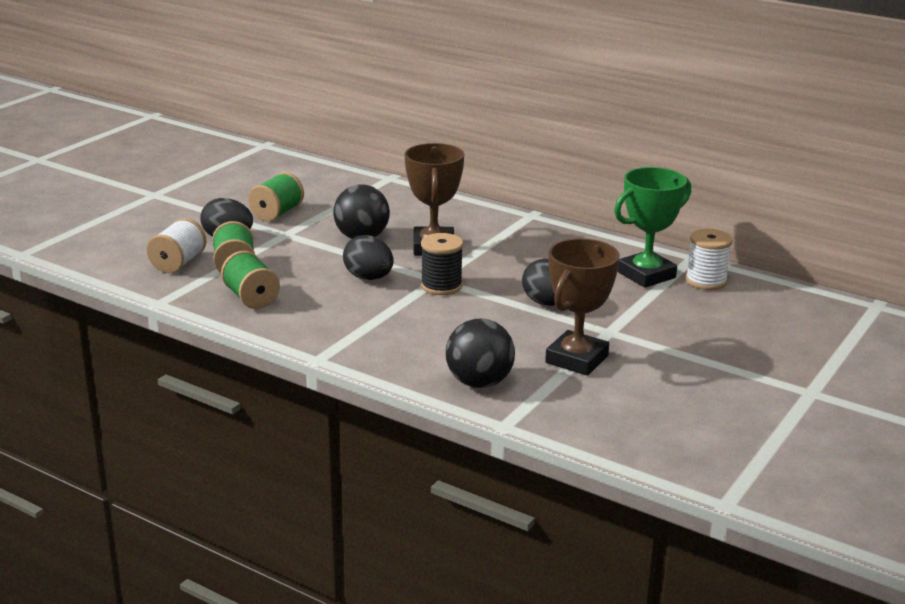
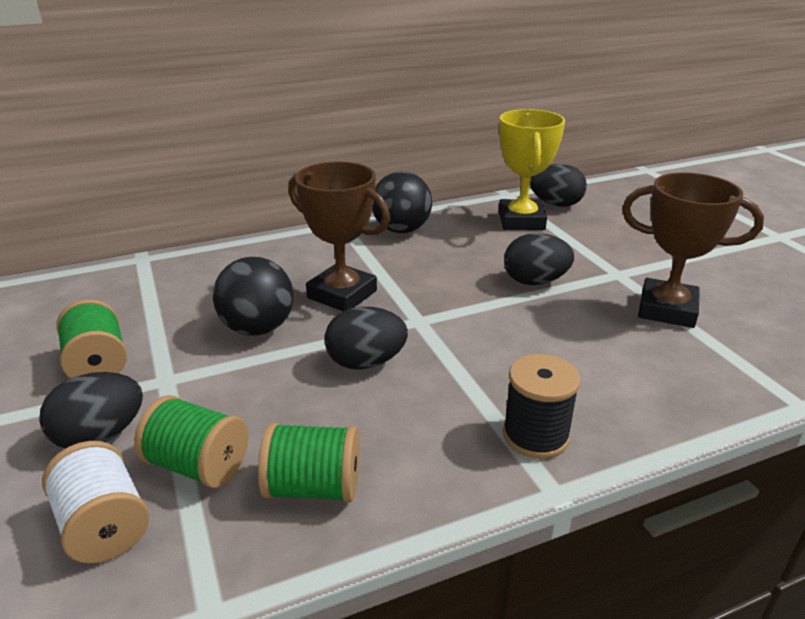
camera: 55 degrees left, 5 degrees up
black spool [421,233,463,295] -> black spool moved to [503,354,581,459]
black ball [446,318,515,388] -> black ball moved to [372,171,432,233]
brown trophy [545,238,620,376] -> brown trophy turned 45 degrees counterclockwise [622,172,764,328]
green trophy [614,167,691,288] -> yellow trophy [499,109,565,230]
white spool [686,229,733,290] -> black egg [530,164,587,207]

